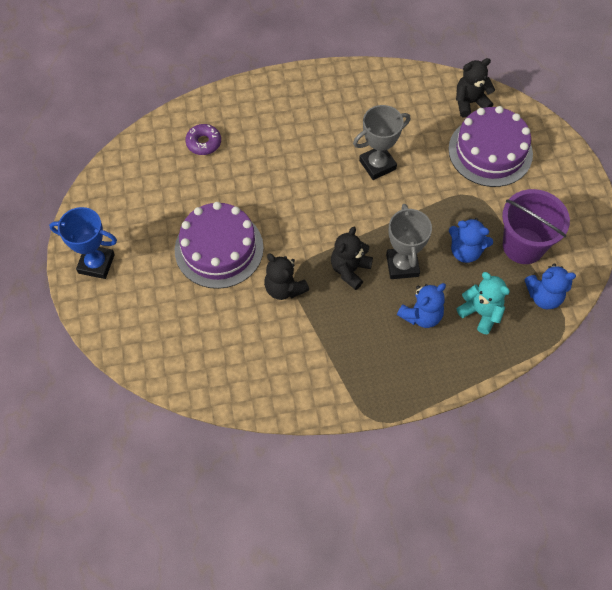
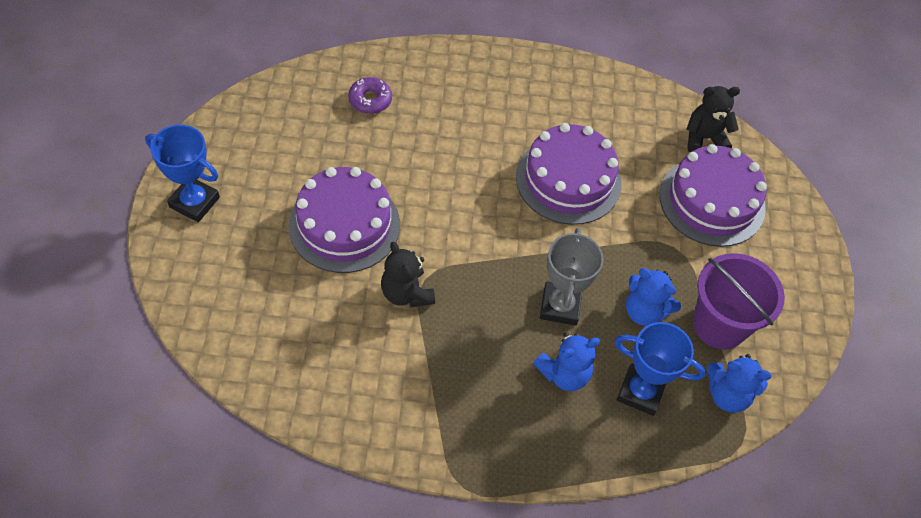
camera: 10 degrees right, 5 degrees down
black teddy bear [331,227,373,290] -> none
grey trophy [353,105,410,180] -> purple cake [516,123,621,225]
turquoise teddy bear [457,272,510,334] -> blue trophy [615,322,706,416]

